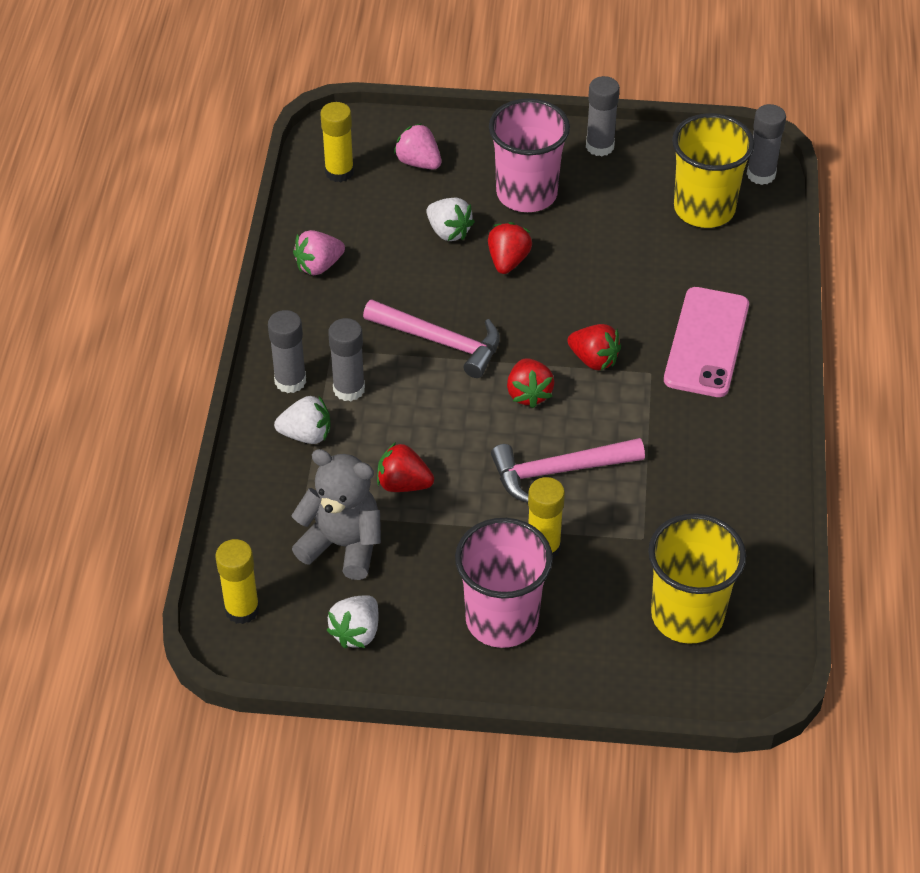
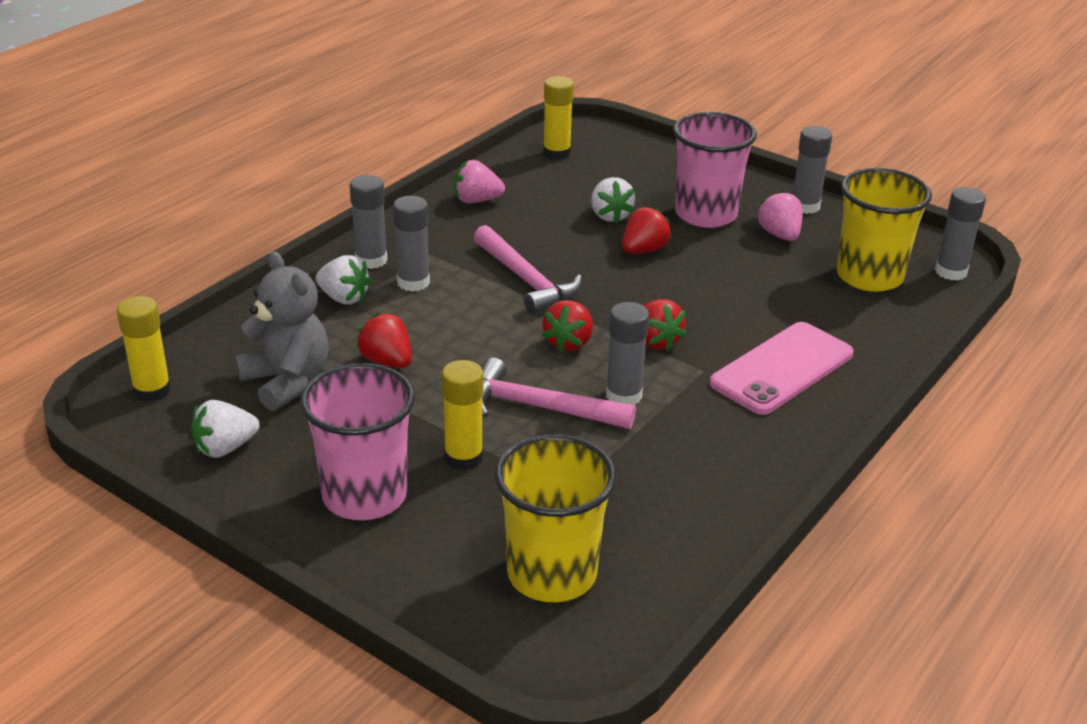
camera: 30 degrees right, 15 degrees down
pink strawberry [394,123,441,169] -> pink strawberry moved to [757,190,803,241]
none -> grey glue stick [606,302,649,405]

